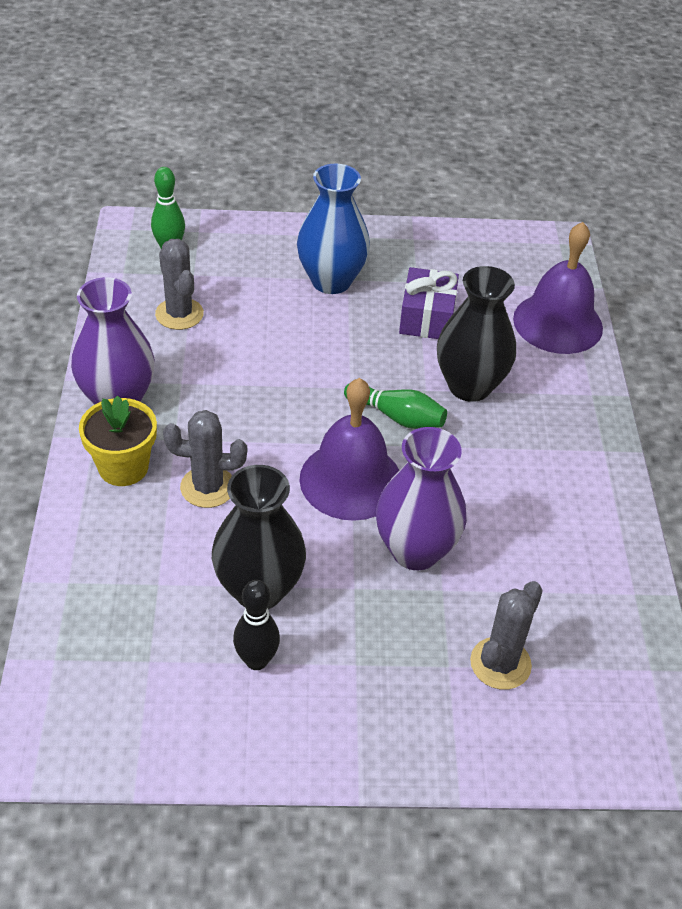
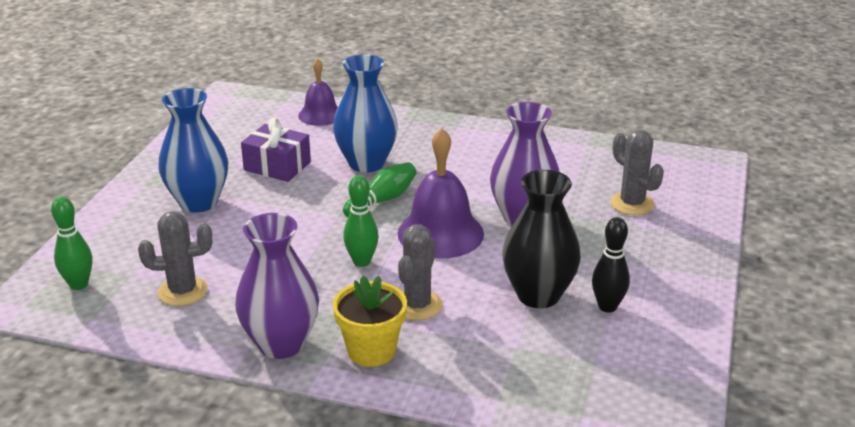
camera: 70 degrees left, 15 degrees down
black vase [437,266,516,402] -> blue vase [333,54,398,173]
purple bell [513,222,603,354] -> purple bell [298,58,338,126], size x0.62
none -> green bowling pin [343,175,379,267]

